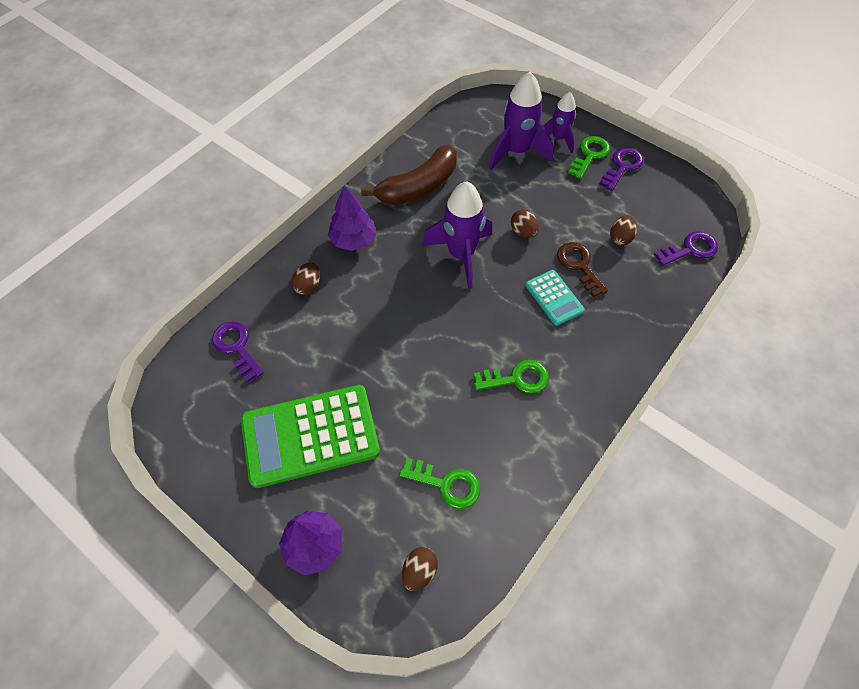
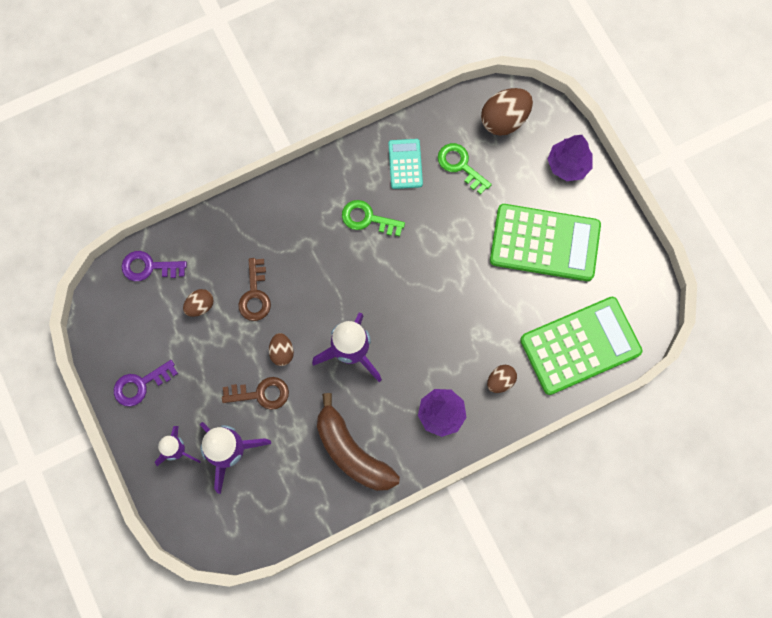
camera: 155 degrees left, 15 degrees up
purple key [212,321,264,382] -> green calculator [520,297,643,395]
brown banana [361,145,457,205] -> brown banana turned 120 degrees counterclockwise [317,393,400,491]
brown egg [402,547,438,591] -> brown egg [481,88,533,136], size x1.77
turquoise calculator [526,270,585,326] -> turquoise calculator moved to [388,139,423,189]
green key [568,136,610,179] -> none
none -> brown key [222,377,289,410]

